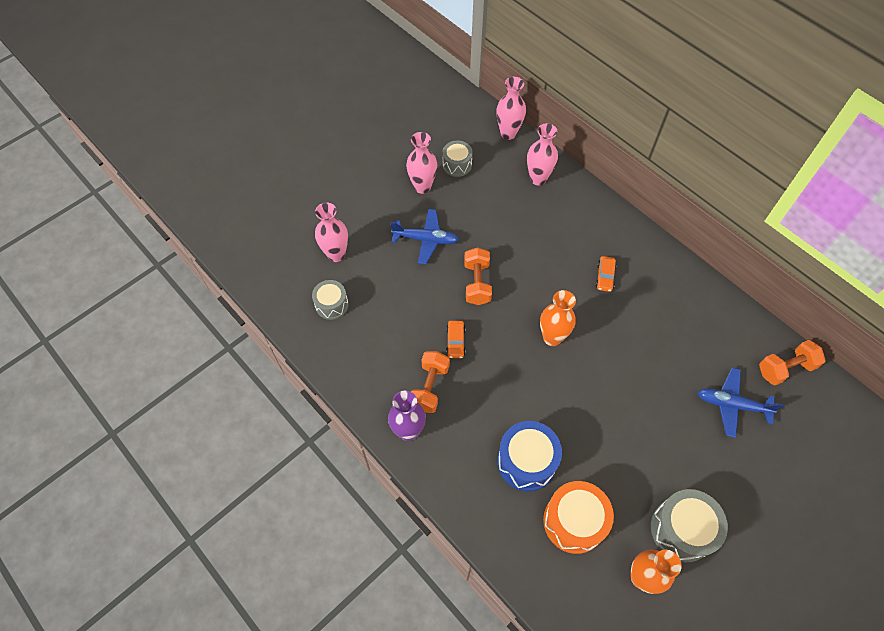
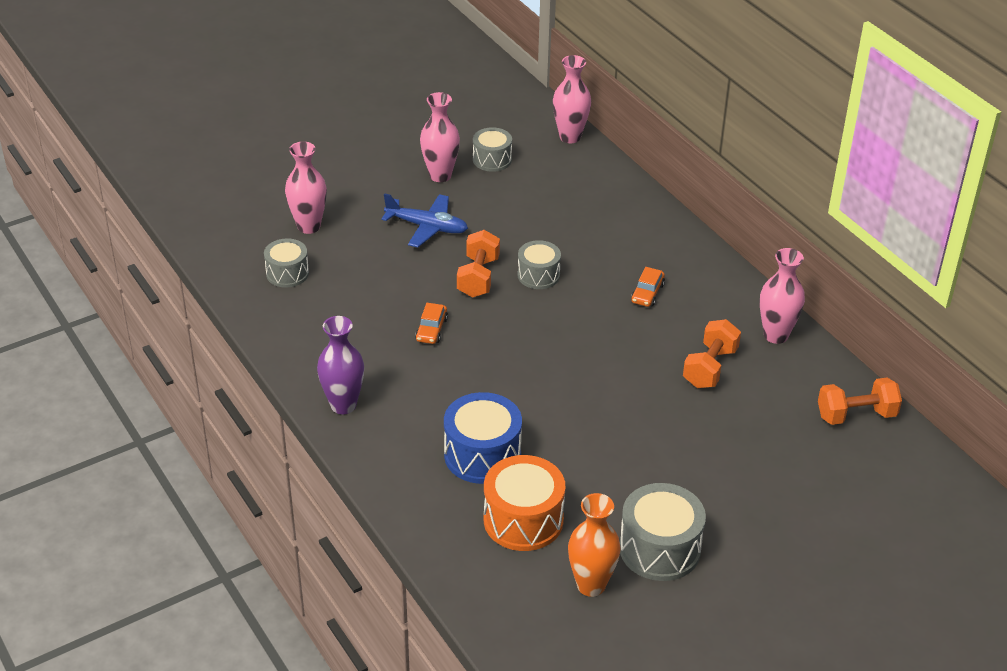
camera: 10 degrees right, 20 degrees down
orange dumbbell [411,351,450,413] -> orange dumbbell moved to [683,319,741,388]
pink vase [527,123,558,185] -> pink vase moved to [760,248,805,344]
orange vase [540,290,576,346] -> none
blue plane [698,368,784,438] -> none
none -> grey drum [517,240,561,289]

